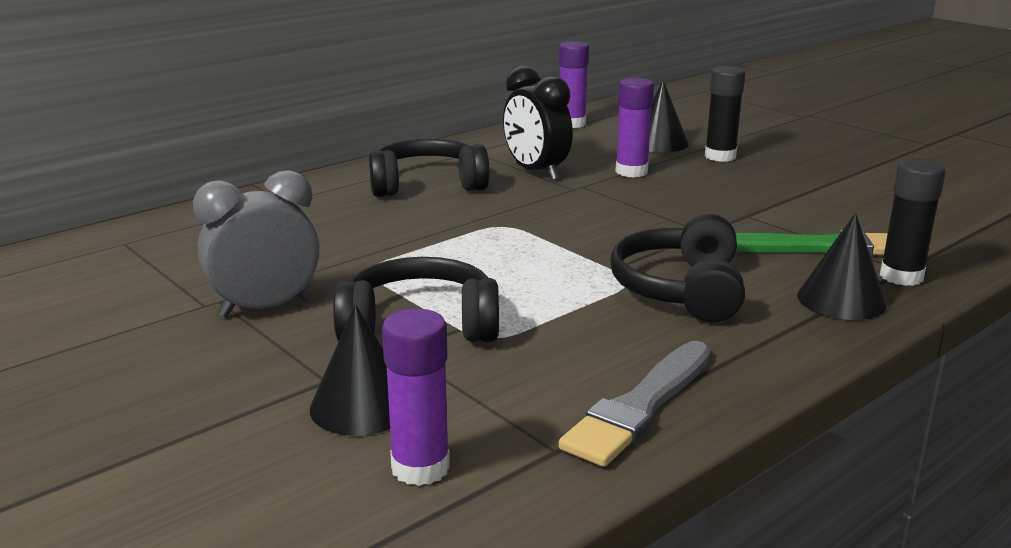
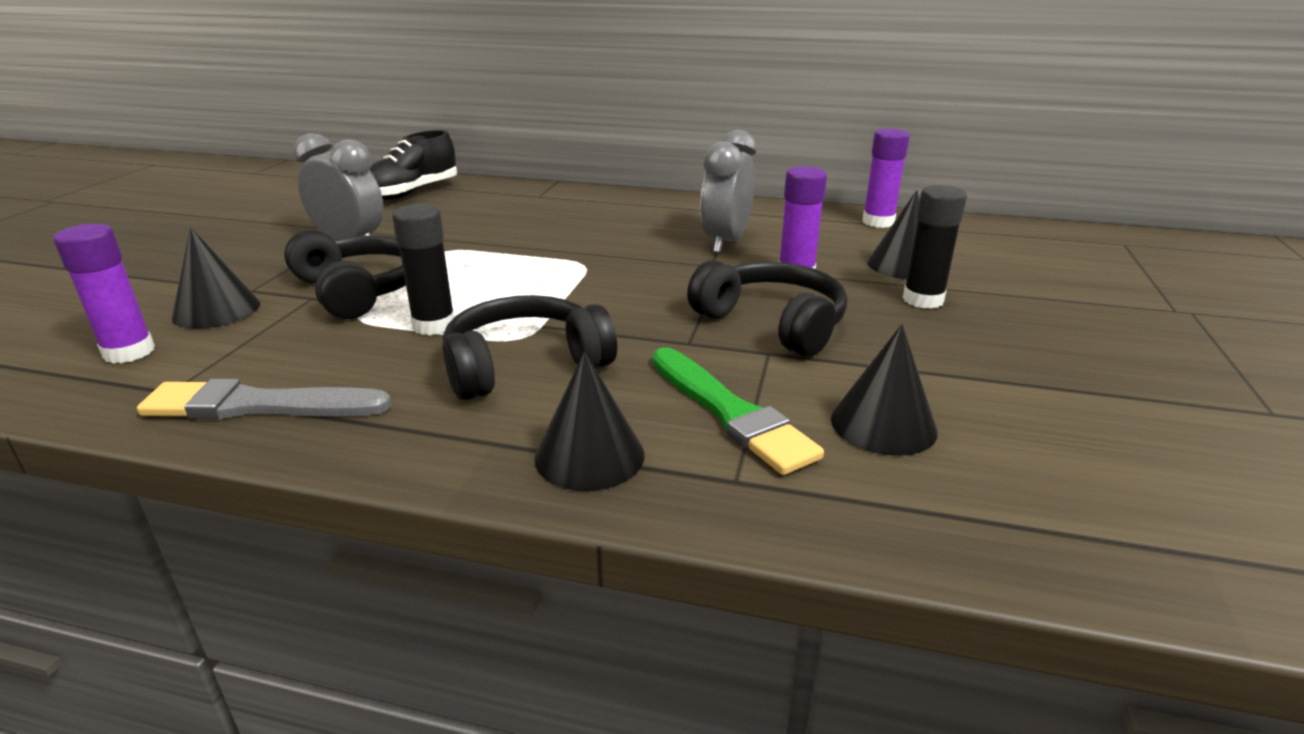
camera: 55 degrees right, 5 degrees up
black headphones [369,139,490,197] -> black headphones moved to [687,260,848,356]
black clock [503,66,573,180] -> grey clock [700,130,756,253]
black glue stick [880,158,946,286] -> black glue stick moved to [392,204,455,336]
none -> black shoe [370,130,457,200]
none -> black cone [831,324,938,456]

